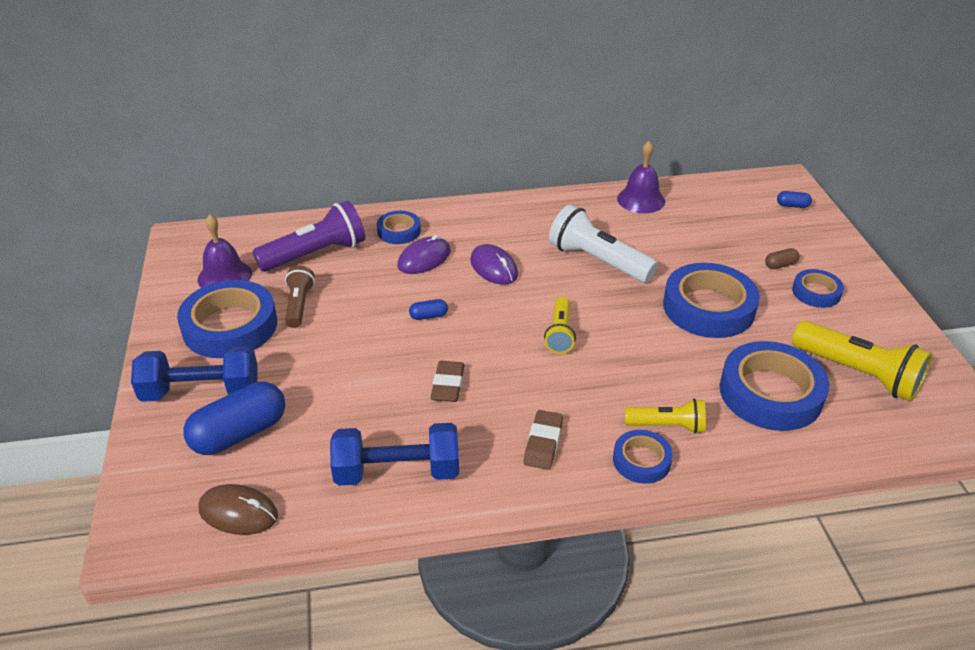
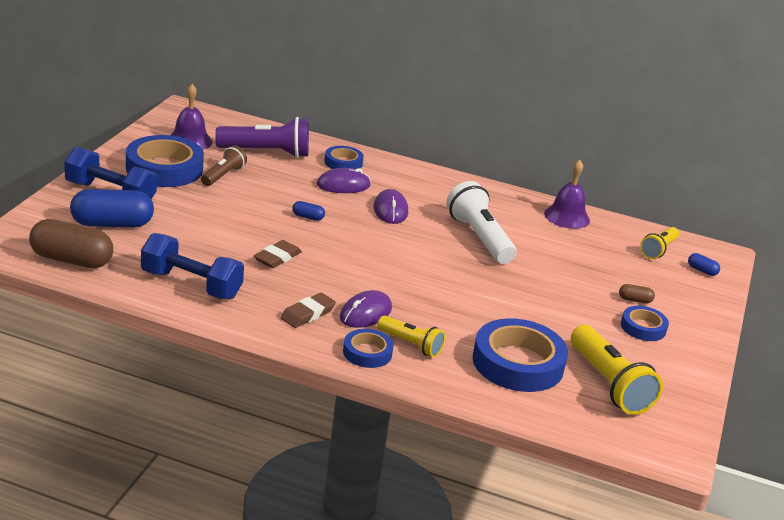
camera: 25 degrees right, 10 degrees down
brown mouse [198,484,278,535] -> brown capsule [29,219,113,268]
yellow flashlight [544,297,576,354] -> yellow flashlight moved to [640,227,679,259]
blue tape [663,263,760,338] -> none
none -> purple mouse [340,290,392,328]

